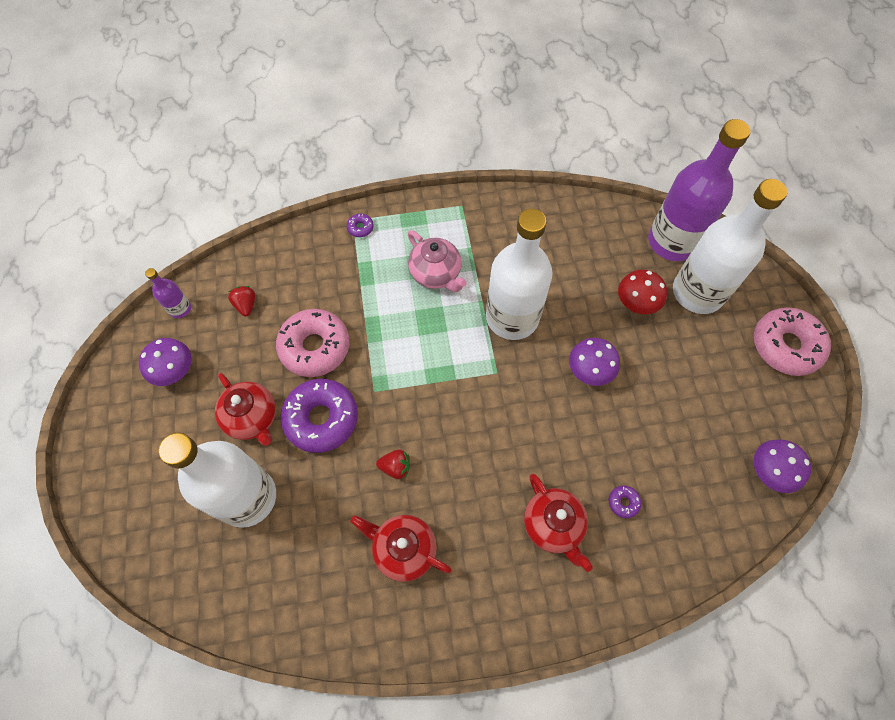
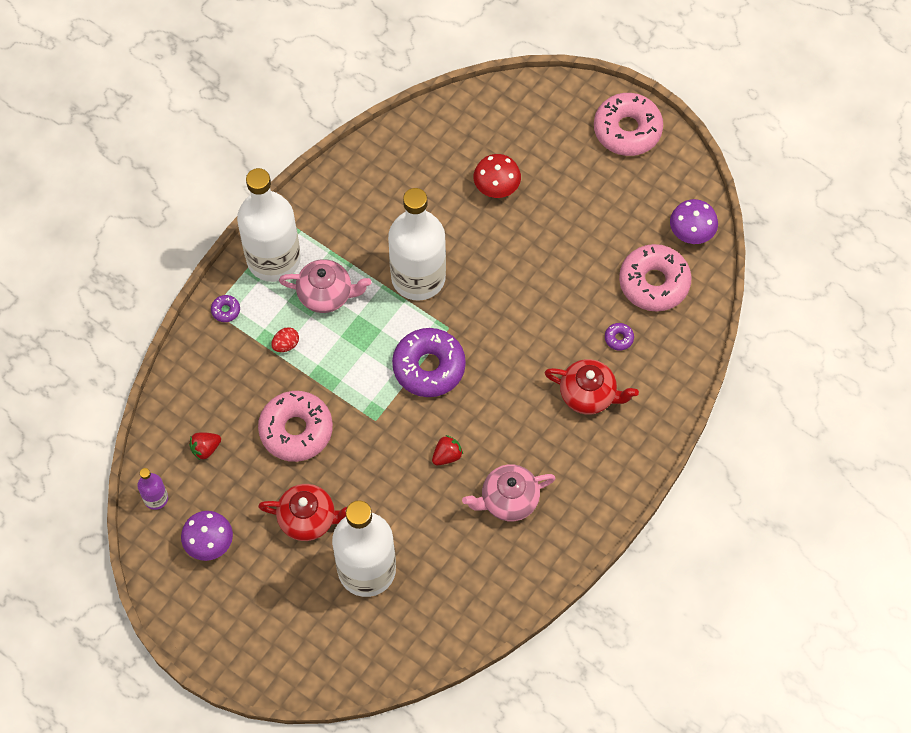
camera: 45 degrees left, 0 degrees up
red strawberry [228,286,256,317] -> red strawberry turned 60 degrees counterclockwise [189,432,221,460]
purple donut [280,379,358,453] -> purple donut moved to [392,328,466,397]
red teapot [351,515,452,582] -> pink teapot [462,464,556,521]
purple mushroom [569,338,620,386] -> none
purple bottle [648,119,750,261] -> none
white bottle [673,179,787,314] -> white bottle moved to [237,168,301,282]
none -> red egg [271,327,299,352]
none -> pink donut [619,244,692,312]

